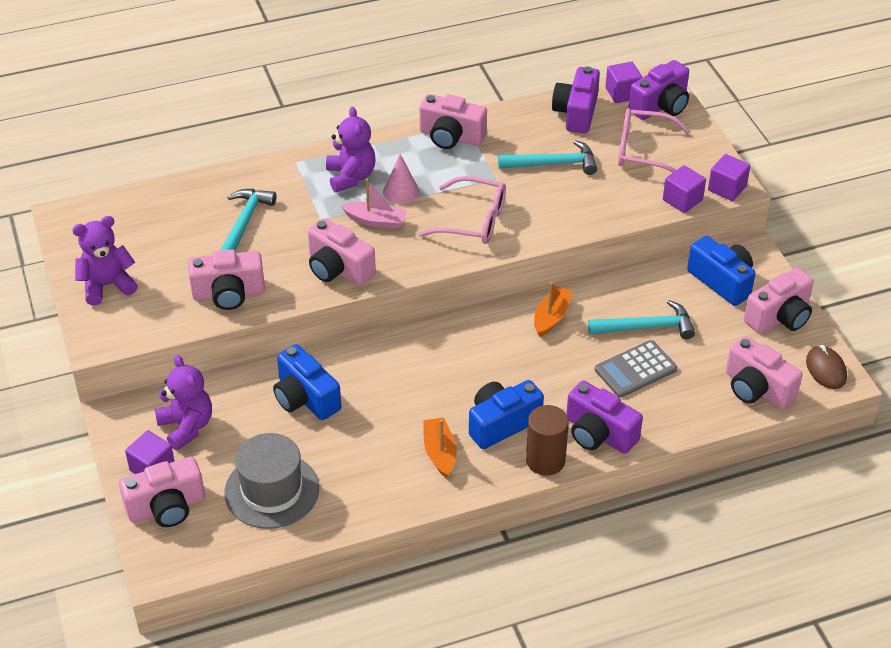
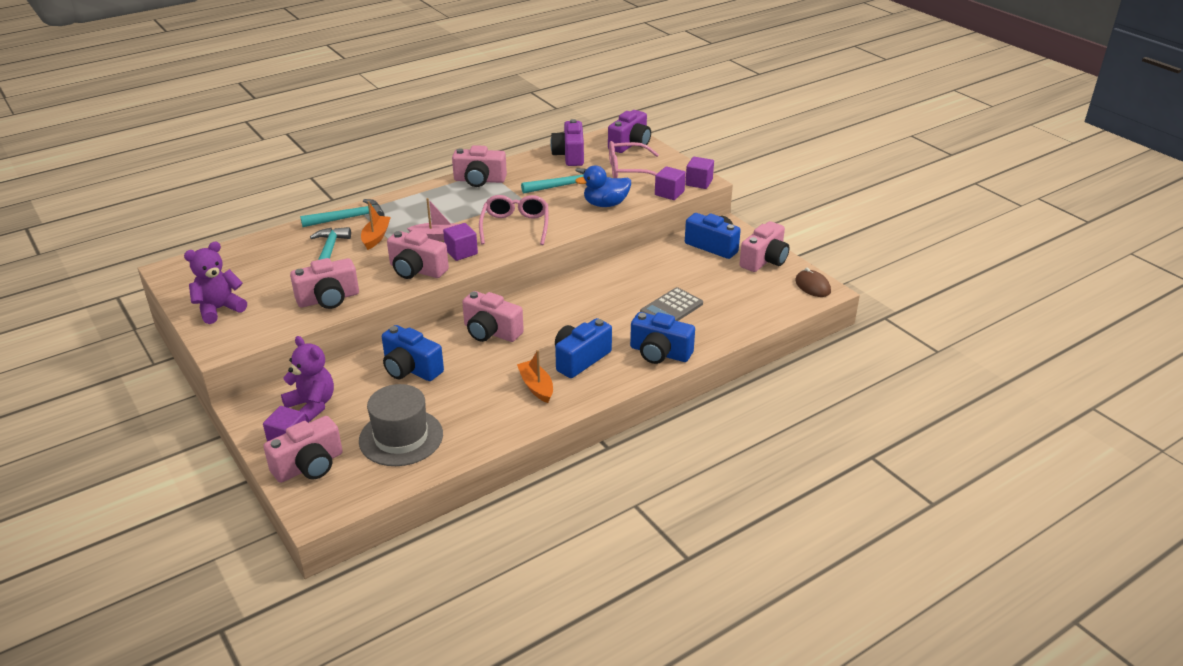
camera: 15 degrees left, 10 degrees down
purple teddy bear [326,106,376,192] -> none
pink cone [383,154,419,204] -> none
pink glasses [418,176,506,244] -> pink glasses turned 90 degrees counterclockwise [479,195,548,245]
brown cylinder [526,405,569,476] -> none
orange boat [534,282,573,337] -> orange boat moved to [361,201,391,250]
purple camera [566,381,643,454] -> blue camera [630,312,695,364]
turquoise hammer [588,300,695,339] -> turquoise hammer moved to [300,199,385,227]
purple cube [605,62,642,103] -> purple cube moved to [443,223,478,261]
pink camera [726,336,803,409] -> pink camera moved to [462,291,524,342]
none -> blue duck [575,166,631,207]

